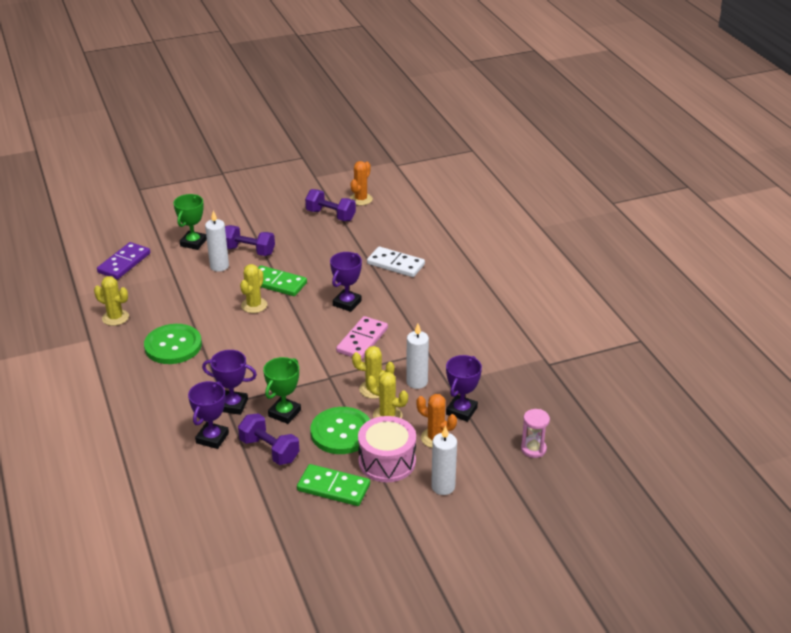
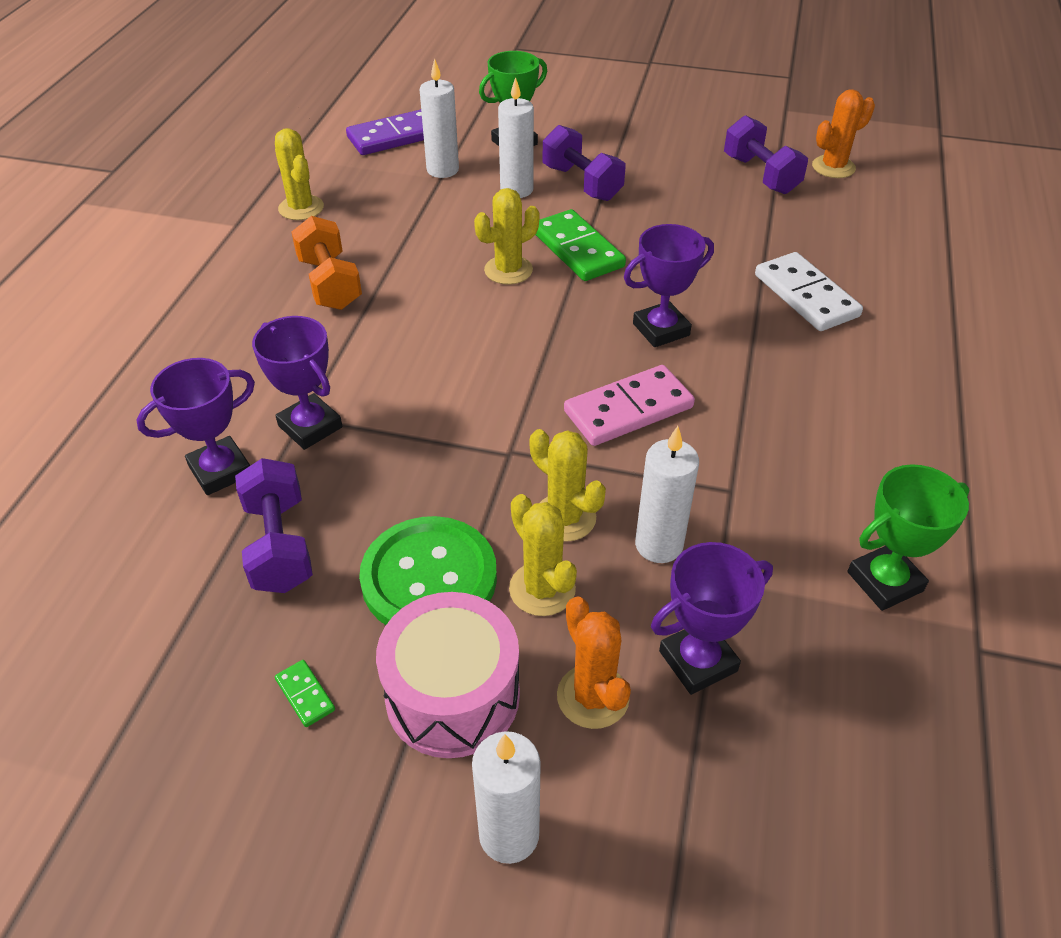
camera: 35 degrees right, 10 degrees up
green button [144,324,202,364] -> orange dumbbell [292,216,362,310]
green trophy [263,357,301,424] -> green trophy moved to [847,464,969,611]
green domino [297,464,370,506] -> green domino [275,660,335,727], size x0.44
pink hourglass [521,409,550,458] -> none
none -> white candle [420,58,459,178]

